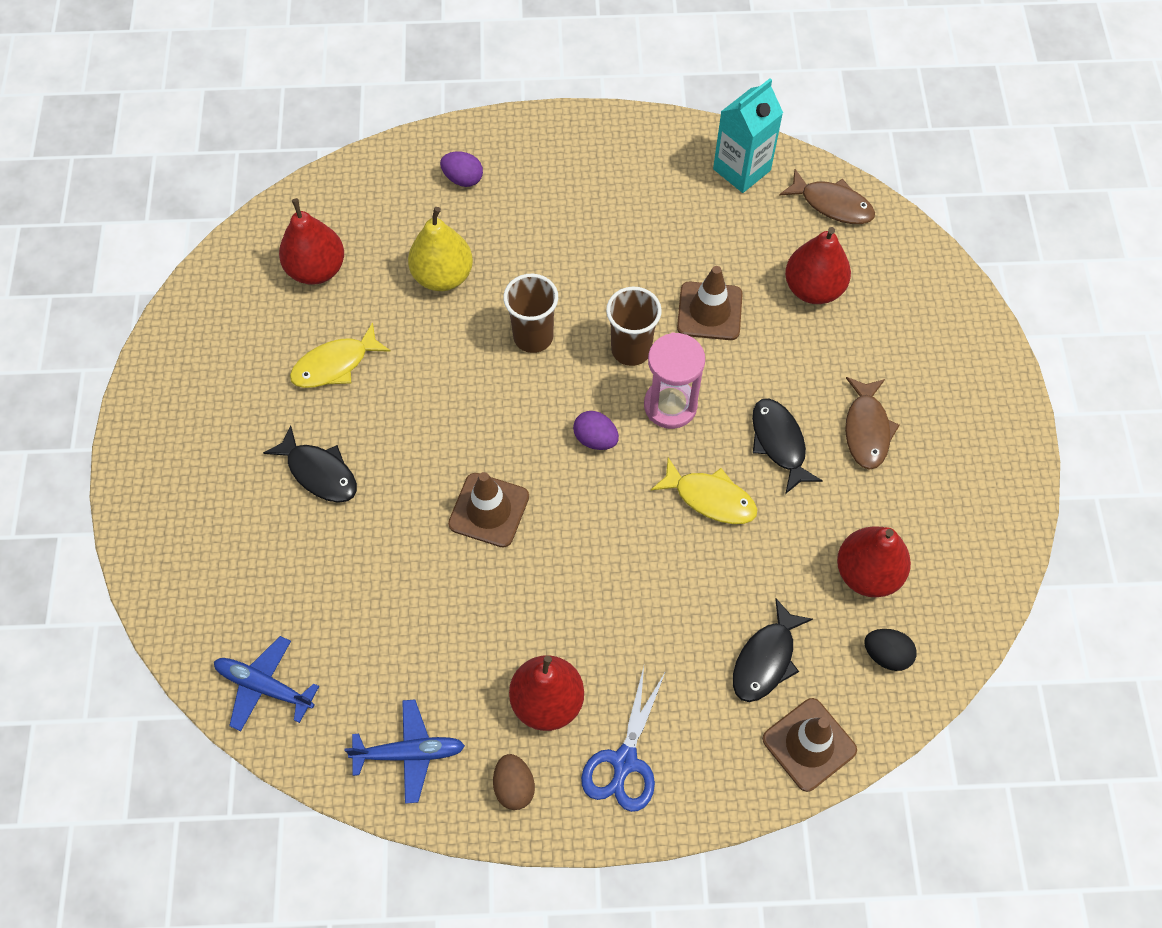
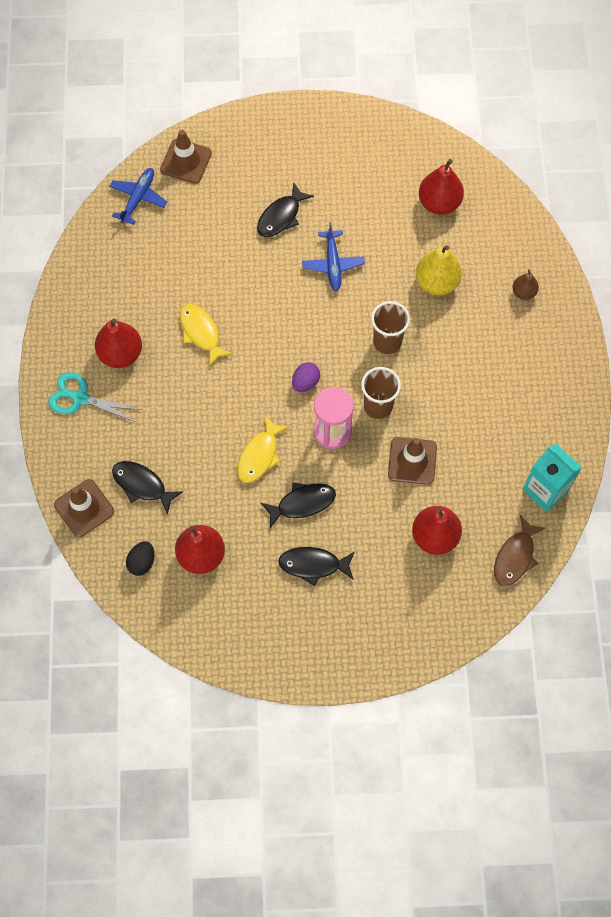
camera: 90 degrees right, 5 degrees up
yellow fish [290,322,391,388] -> yellow fish moved to [180,304,233,367]
blue plane [345,699,465,804] -> blue plane moved to [302,222,365,291]
purple egg [440,151,483,187] -> brown pear [512,269,539,300]
brown traffic cone [448,472,529,548] -> brown traffic cone moved to [160,130,212,184]
brown egg [493,754,535,810] -> none
blue scissors [581,667,666,812] -> turquoise scissors [49,372,141,423]
brown fish [845,377,900,470] -> black fish [278,547,355,586]

